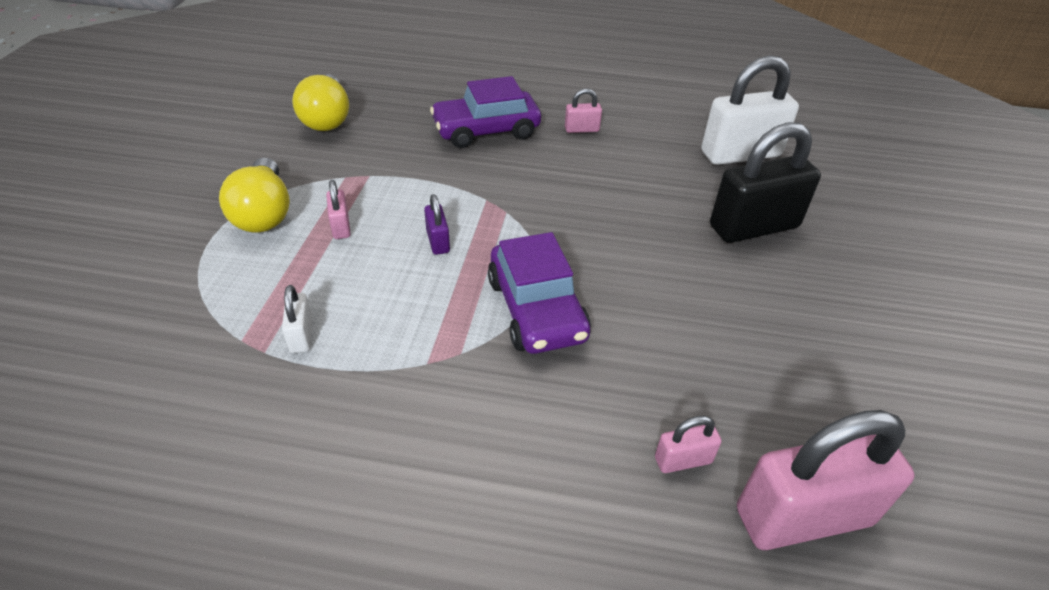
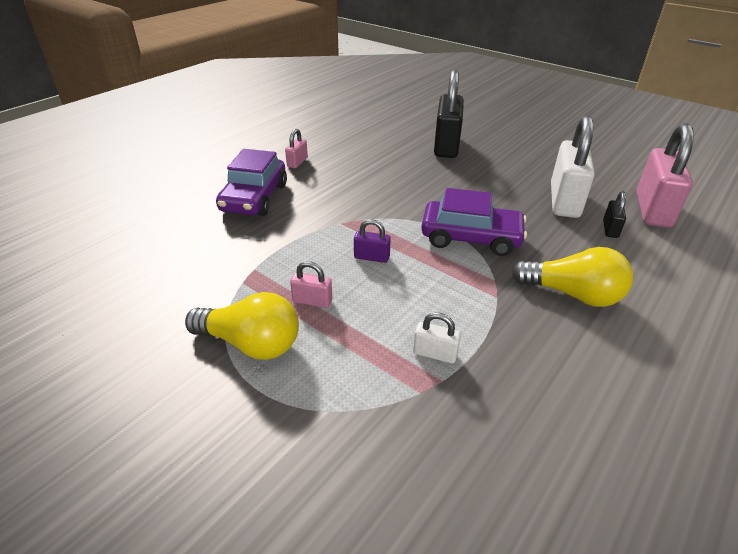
camera: 60 degrees left, 5 degrees down
yellow light bulb [292,74,349,131] -> yellow light bulb moved to [512,247,633,307]
pink padlock [655,416,722,473] -> black padlock [603,191,626,238]
white padlock [701,55,799,165] -> white padlock moved to [551,116,595,218]

